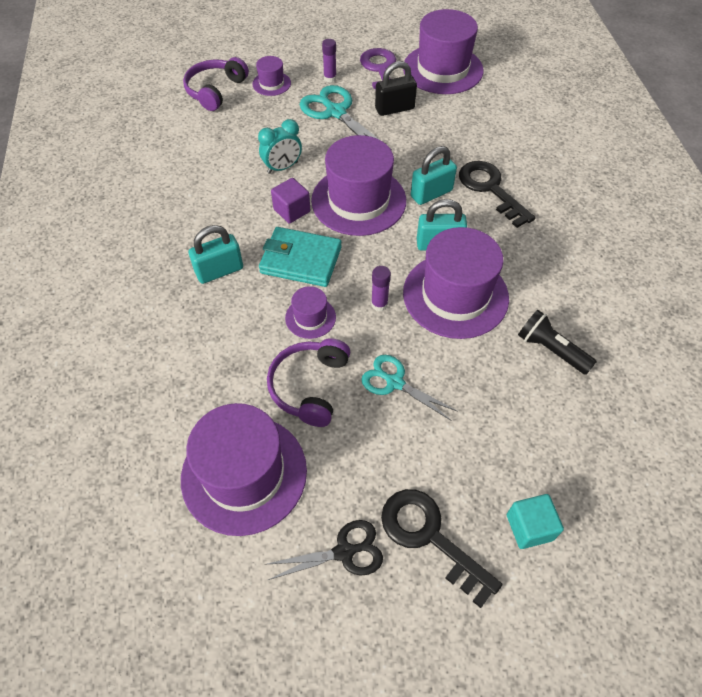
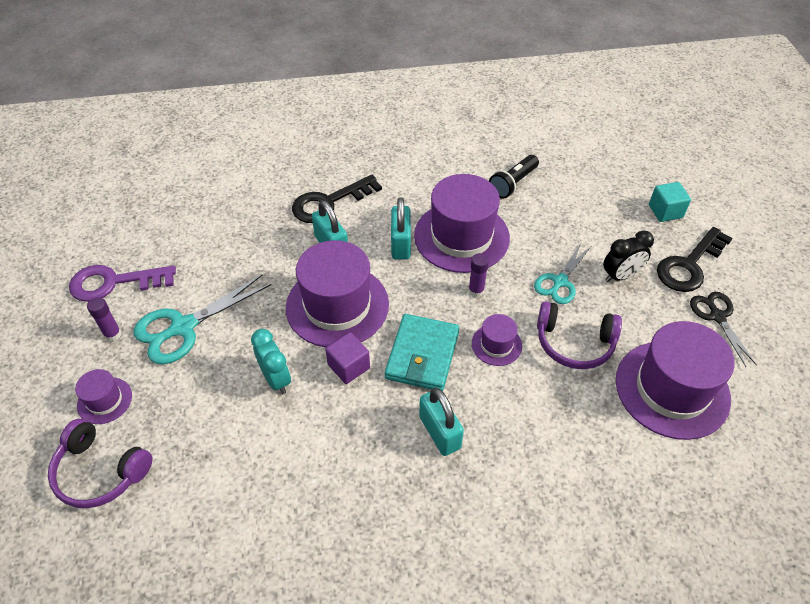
camera: 90 degrees left, 5 degrees down
black padlock [375,61,417,116] -> none
purple hat [403,9,483,94] -> none
none -> black clock [603,231,654,282]

